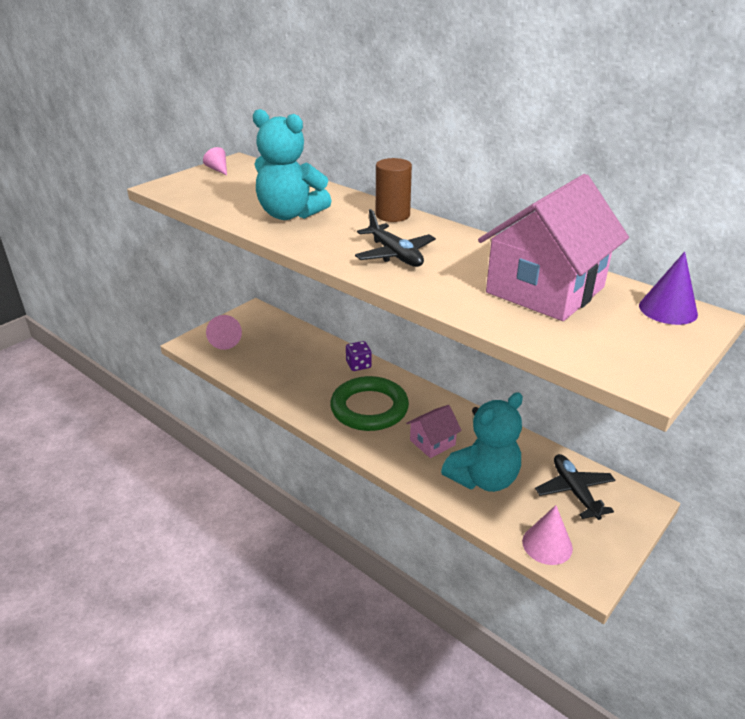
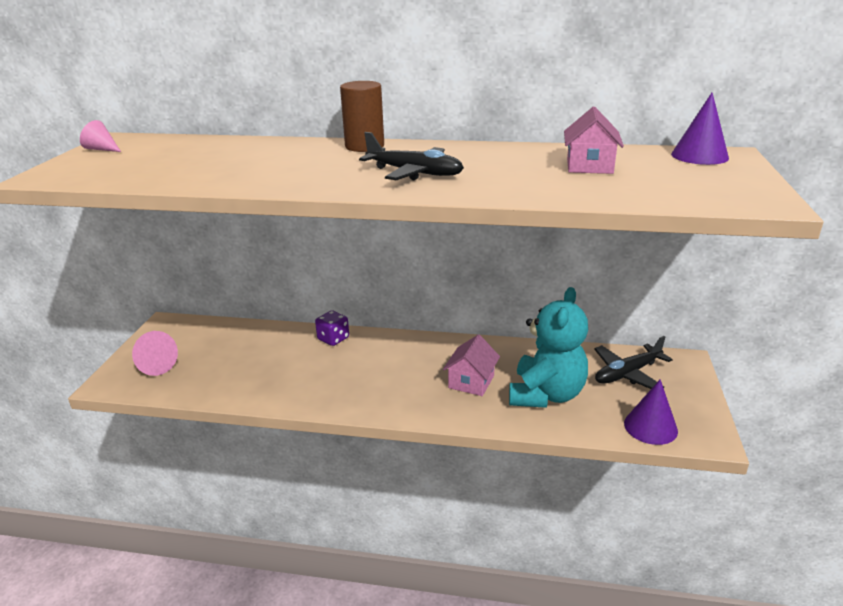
camera: 30 degrees left, 5 degrees down
turquoise teddy bear [253,109,332,220] -> none
green ring [330,376,409,431] -> none
pink house [478,174,629,321] -> pink house [564,107,624,174], size x0.48
pink cone [522,505,573,565] -> purple cone [624,379,678,445]
black plane [535,454,615,520] -> black plane turned 75 degrees counterclockwise [594,336,673,389]

